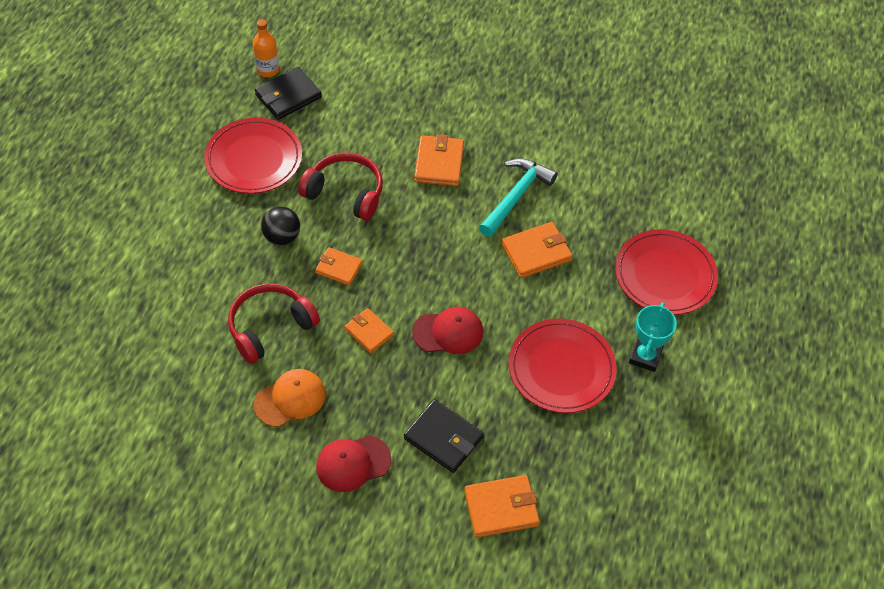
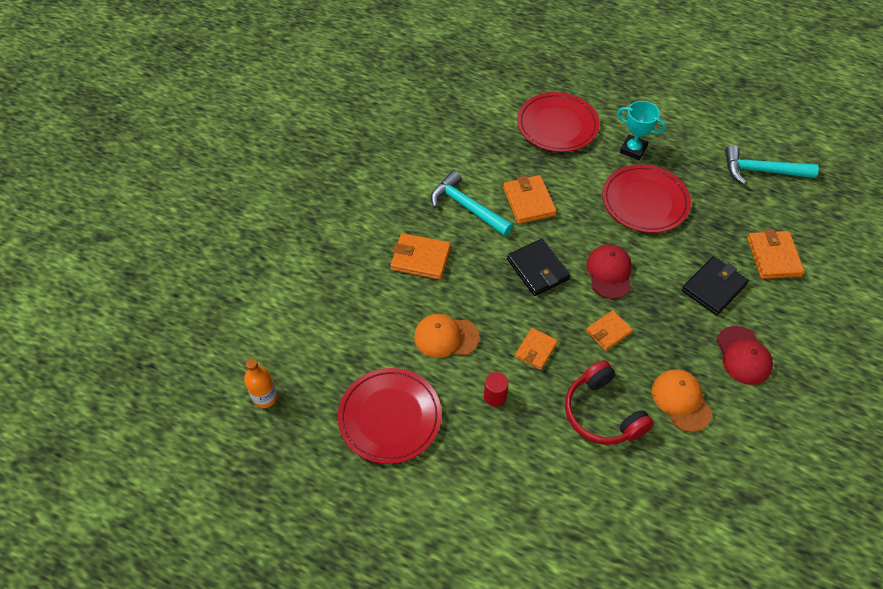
camera: 80 degrees left, 0 degrees up
black wallet [255,67,322,120] -> black wallet moved to [507,239,570,296]
black ball [261,207,300,245] -> red cylinder [484,372,509,407]
red headphones [298,152,383,221] -> orange cap [414,314,480,358]
none -> turquoise hammer [725,145,819,184]

